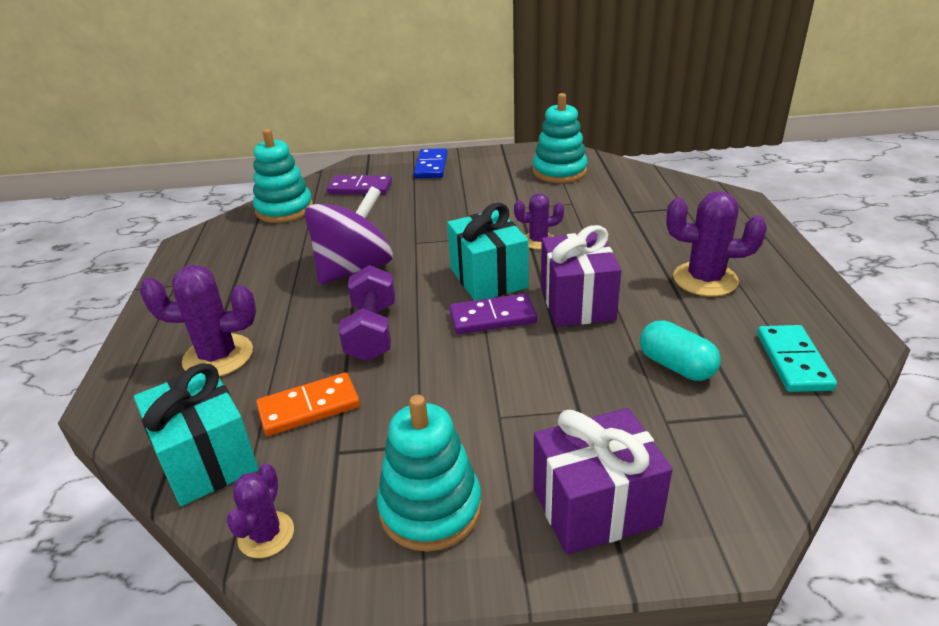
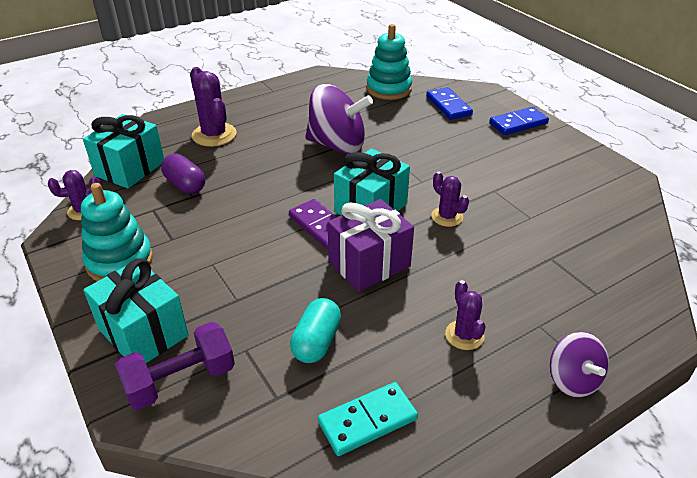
camera: 60 degrees right, 5 degrees up
orange domino [256,373,360,436] -> purple capsule [161,154,205,194]
purple domino [327,175,392,195] -> blue domino [426,87,473,120]
purple dumbbell [339,265,395,361] -> purple dumbbell moved to [115,322,235,410]
turquoise stacking toy [533,93,588,183] -> none
purple gift [533,408,673,555] -> turquoise gift [83,258,189,363]
purple cactus [666,191,767,296] -> purple cactus [445,280,485,350], size x0.60
none -> purple spinning top [550,332,609,397]

